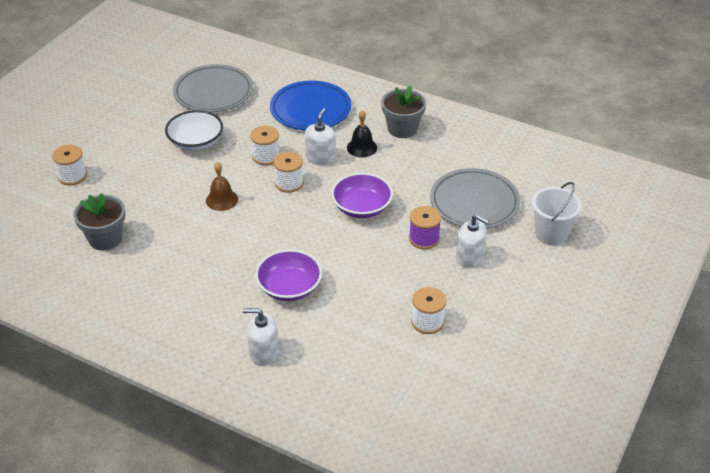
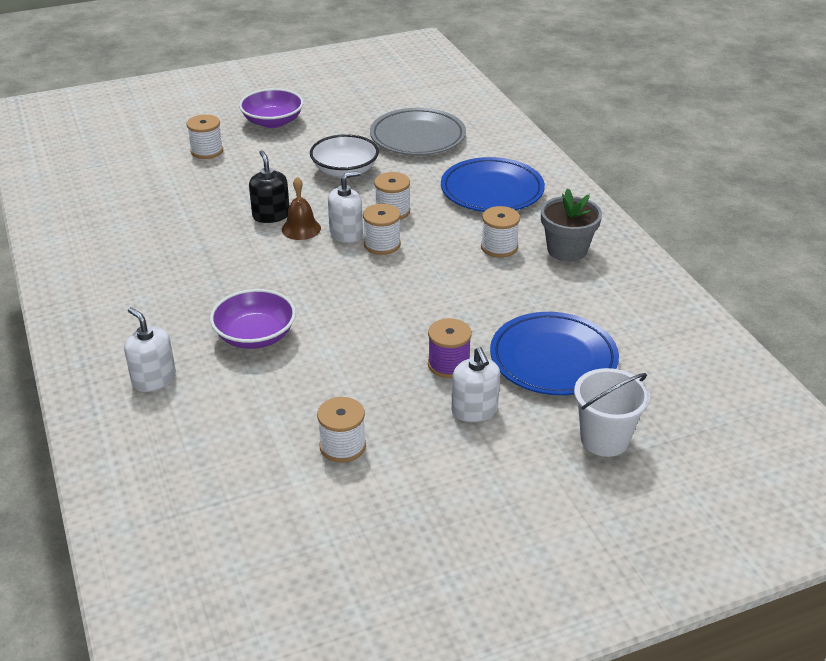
camera: 40 degrees right, 5 degrees down
grey flower pot [74,193,125,251] -> none
white soap dispenser [305,108,336,165] -> white soap dispenser moved to [328,171,363,243]
purple bowl [331,173,393,218] -> purple bowl moved to [239,88,304,128]
black bell [347,110,377,157] -> white spool [481,206,520,258]
grey plate [430,168,520,229] -> blue plate [490,312,619,395]
none -> black soap dispenser [249,150,289,223]

